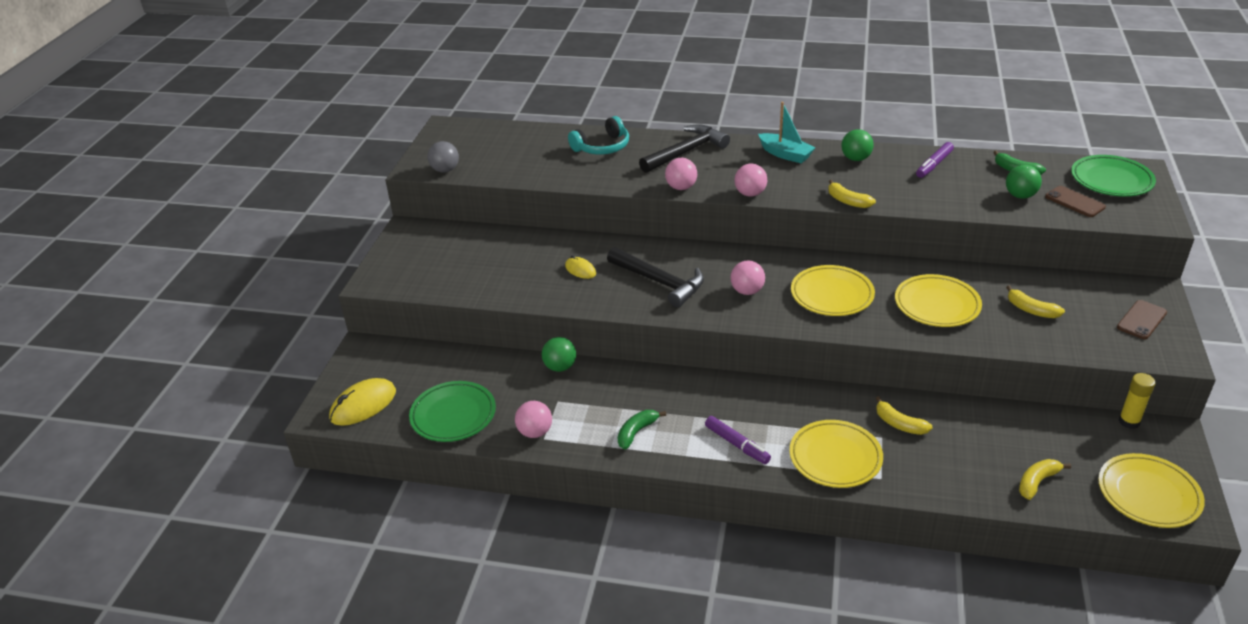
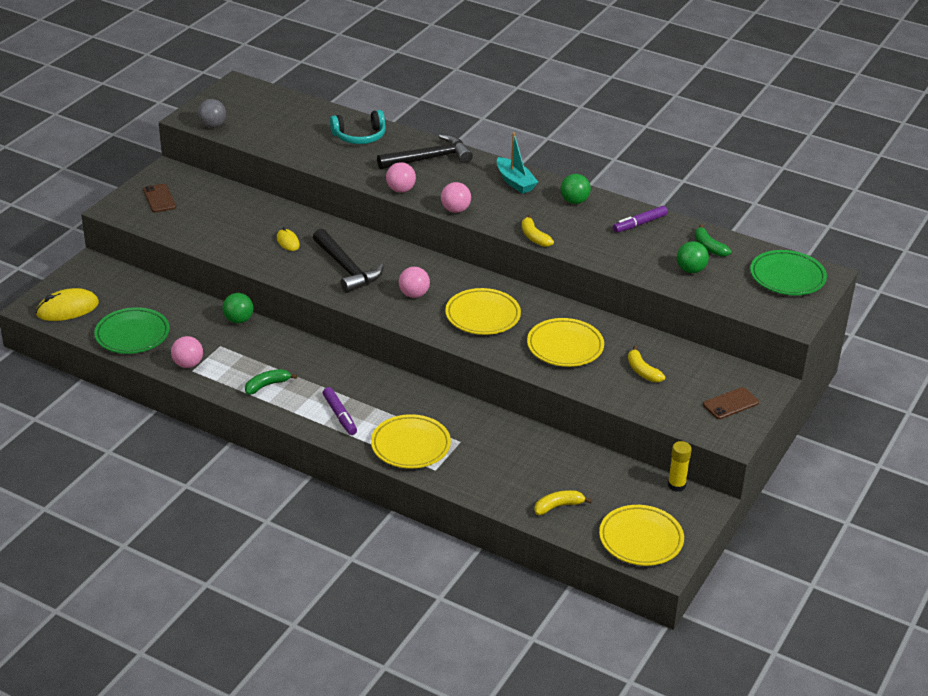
camera: 15 degrees right, 0 degrees up
yellow banana [876,396,933,435] -> none
brown phone [1045,186,1106,217] -> brown phone moved to [143,184,176,212]

